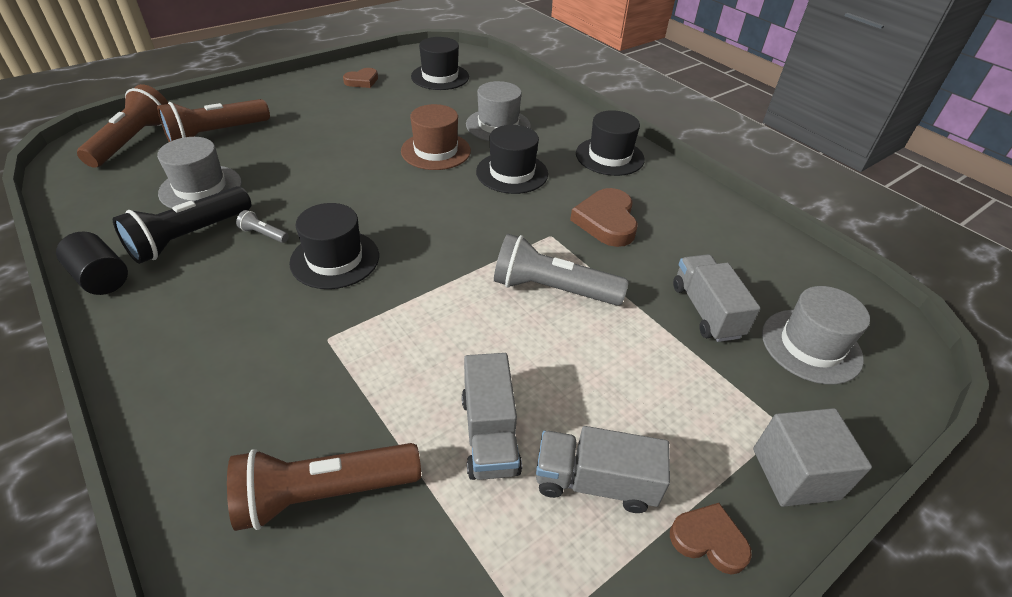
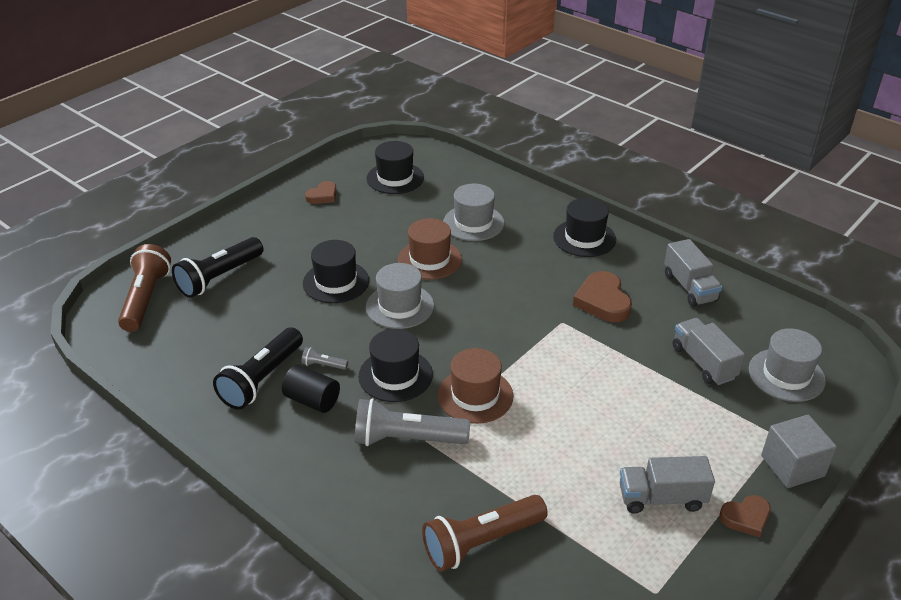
camera: 10 degrees left, 5 degrees down
black cylinder [56,232,128,295] -> black cylinder moved to [282,365,340,413]
brown flashlight [157,99,270,142] -> black flashlight [172,237,263,298]
grey hat [157,137,242,209] -> grey hat moved to [366,263,434,329]
grey truck [462,353,522,480] -> grey truck moved to [664,239,722,307]
black hat [476,125,548,194] -> black hat moved to [303,240,369,303]
grey flashlight [494,234,629,306] -> grey flashlight moved to [355,398,470,446]
brown heart [670,503,752,575] -> brown heart turned 150 degrees clockwise [720,495,771,537]
none -> brown hat [437,348,513,424]

